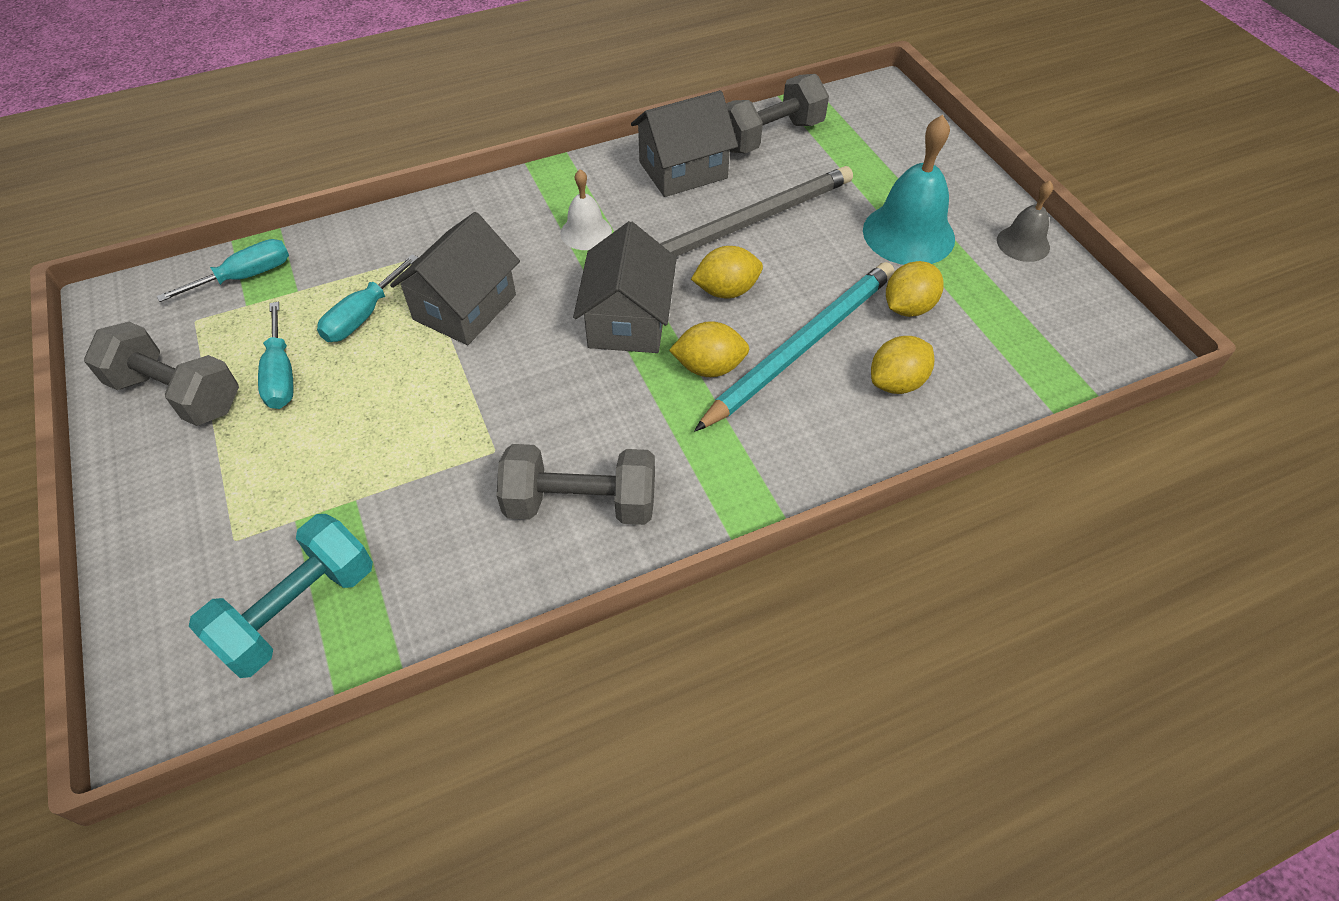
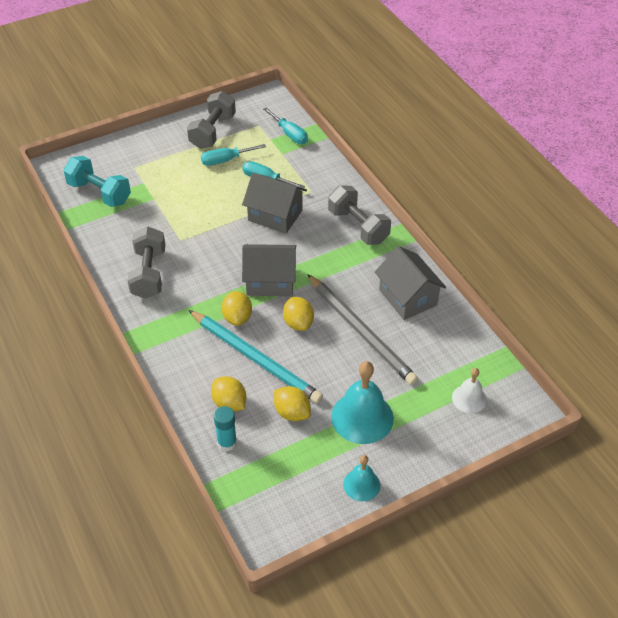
camera: 85 degrees right, 5 degrees down
white bell [560,169,612,250] -> white bell moved to [452,368,487,413]
grey dumbbell [726,74,829,153] -> grey dumbbell moved to [328,185,391,245]
grey bell [997,181,1053,262] -> turquoise bell [343,455,380,501]
none -> turquoise glue stick [214,406,237,451]

